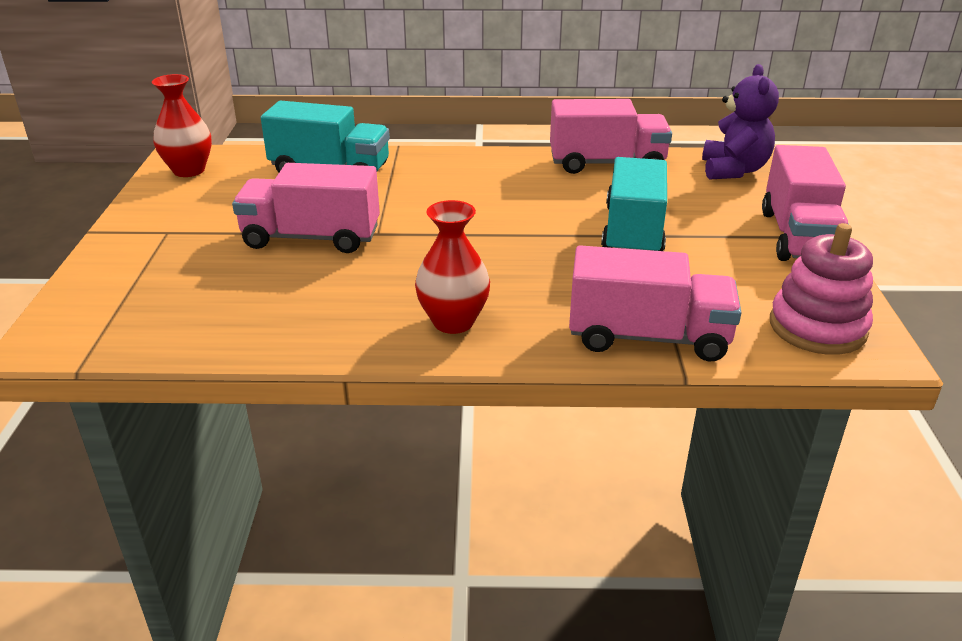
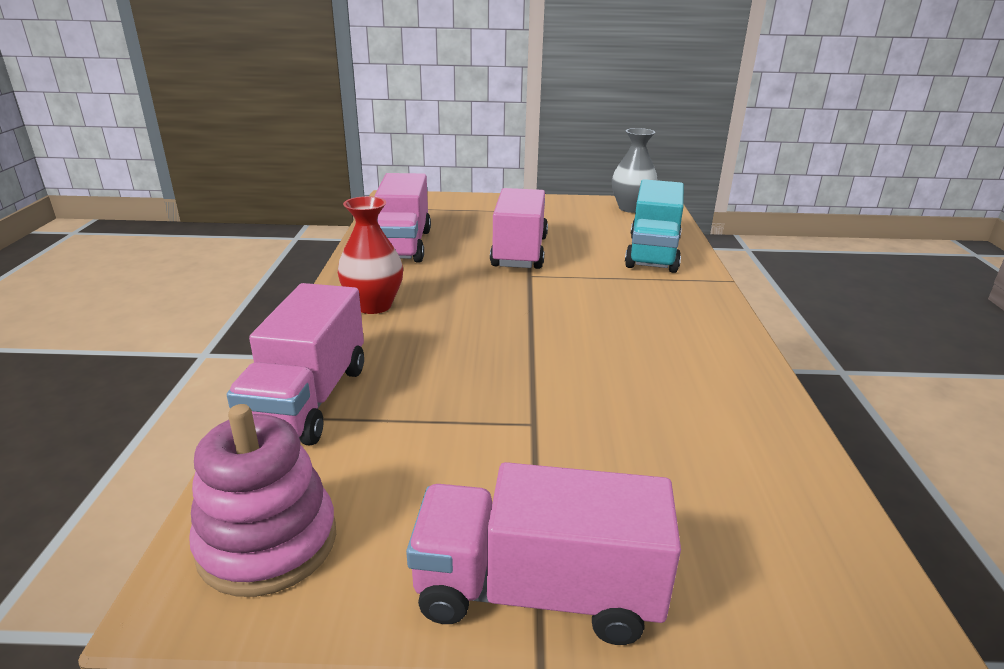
camera: 90 degrees right, 5 degrees down
red vase [152,74,212,177] -> grey vase [612,128,658,213]
pink truck [550,99,672,174] -> pink truck moved to [374,173,431,263]
turquoise truck [601,157,667,251] -> none
purple teddy bear [702,64,779,180] -> none

